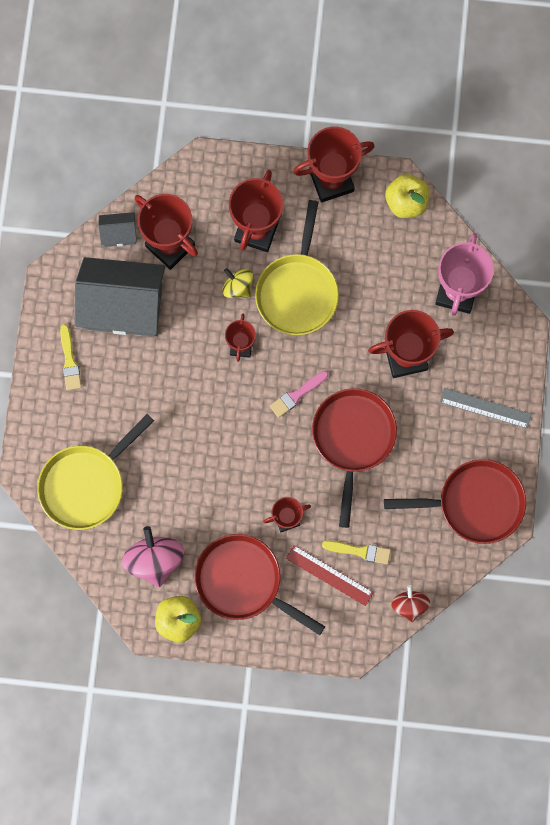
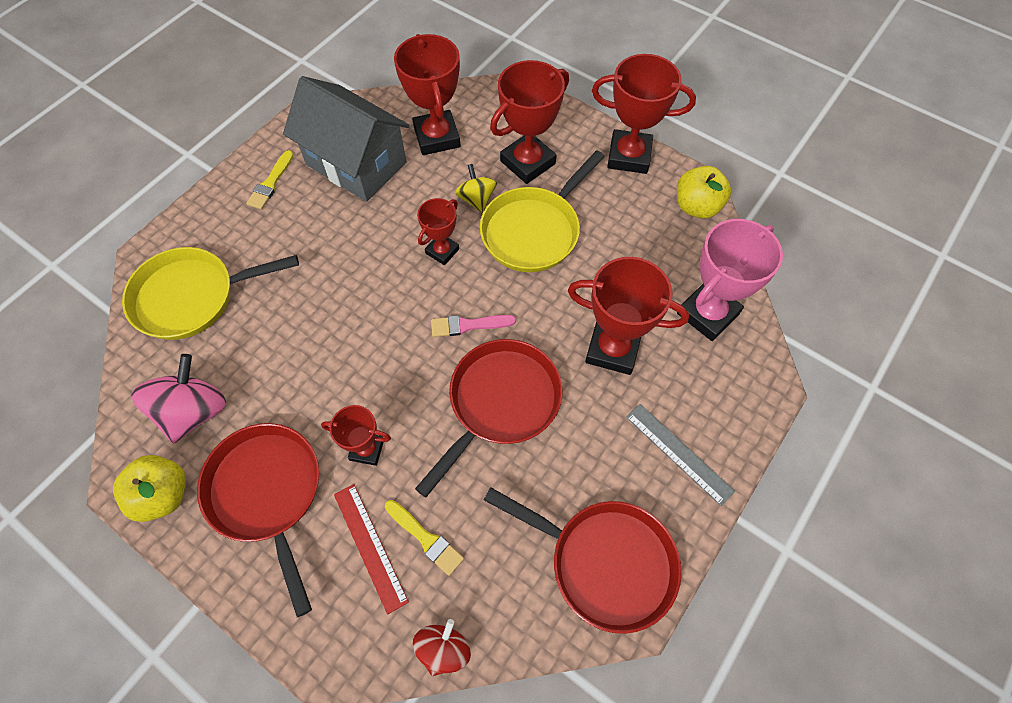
camera: 30 degrees right, 15 degrees down
grey house [98,212,137,247] -> none

